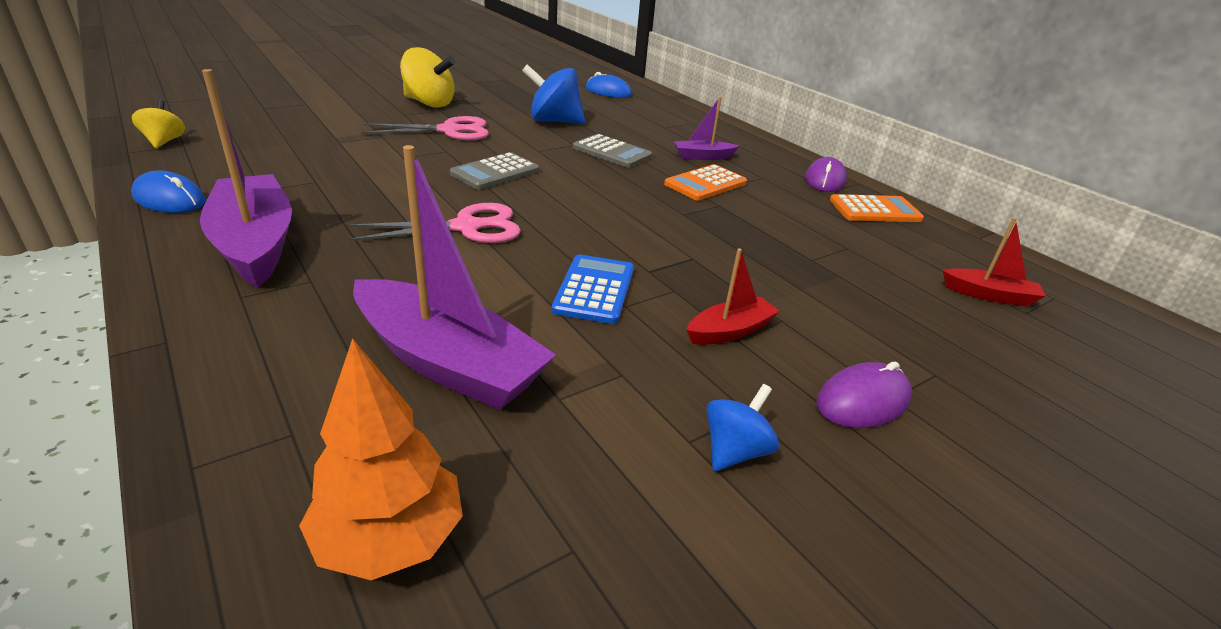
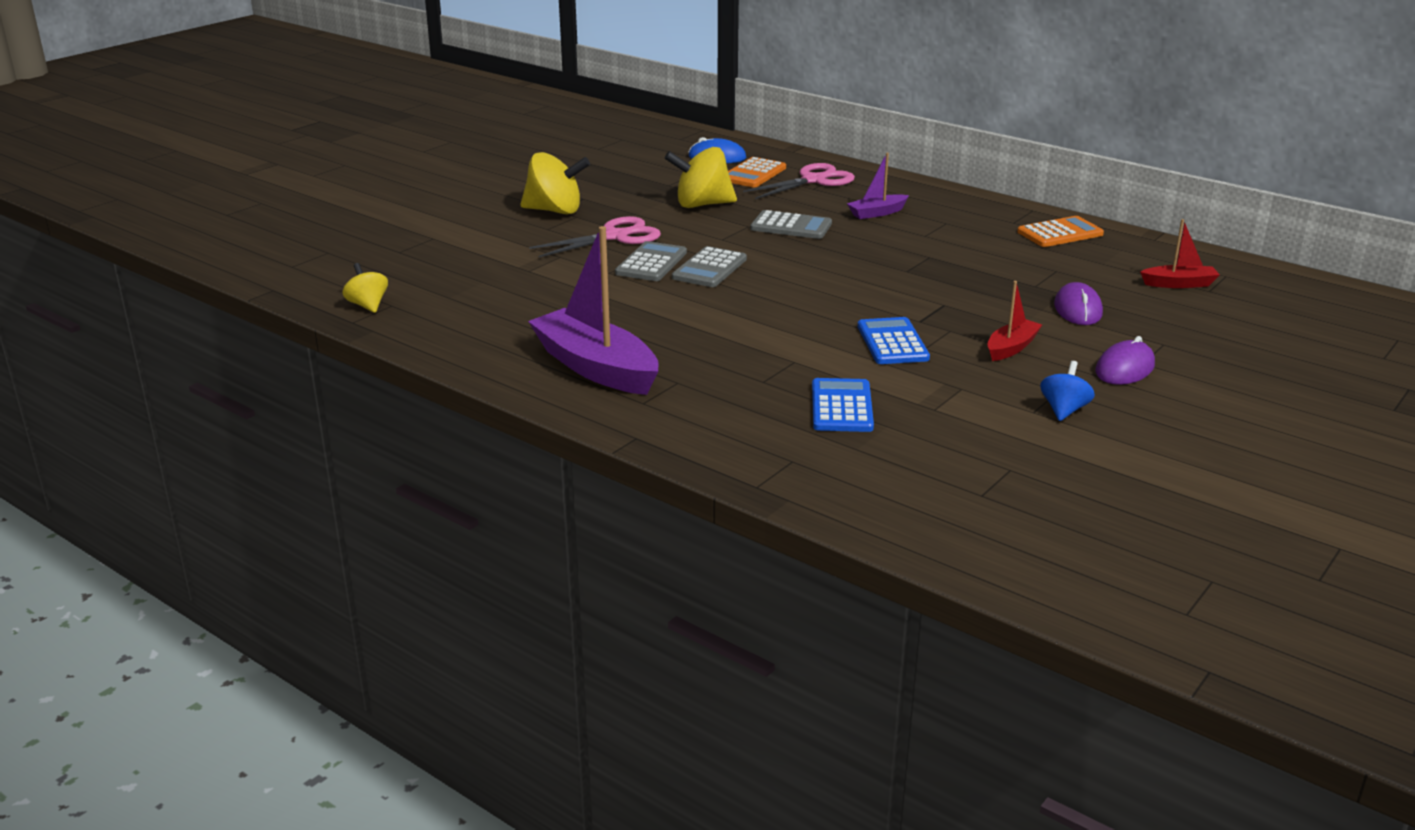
camera: 15 degrees left, 5 degrees down
blue mouse [131,171,206,213] -> none
orange tree [299,338,463,580] -> none
pink scissors [347,203,521,243] -> pink scissors moved to [743,163,855,199]
purple boat [353,145,556,410] -> blue calculator [812,378,874,432]
blue spinning top [522,64,585,124] -> yellow spinning top [664,147,737,208]
orange calculator [664,164,747,201] -> orange calculator moved to [728,157,786,187]
purple mouse [805,157,847,192] -> purple mouse moved to [1054,282,1103,325]
none -> grey calculator [615,241,687,281]

